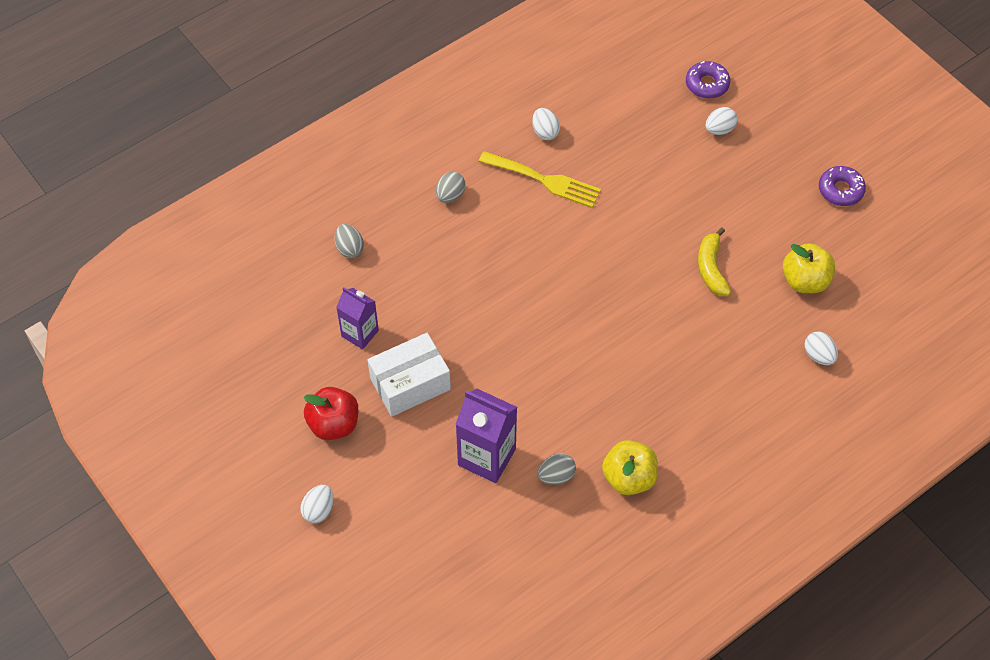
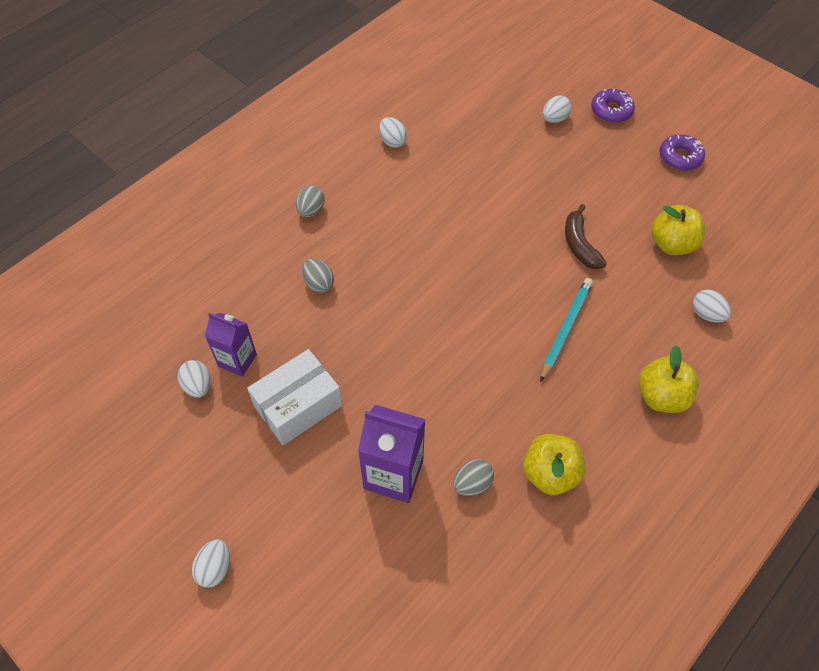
camera: 10 degrees left, 0 degrees up
red apple [304,387,358,440] -> none
grey egg [335,224,364,258] -> grey egg moved to [302,259,334,293]
yellow fork [478,151,601,208] -> none
purple donut [686,61,730,99] -> purple donut moved to [591,89,635,123]
yellow banana [698,228,731,296] -> brown banana [565,204,607,269]
none -> white egg [178,360,211,398]
none -> turquoise pencil [540,278,593,382]
none -> yellow apple [638,345,699,413]

